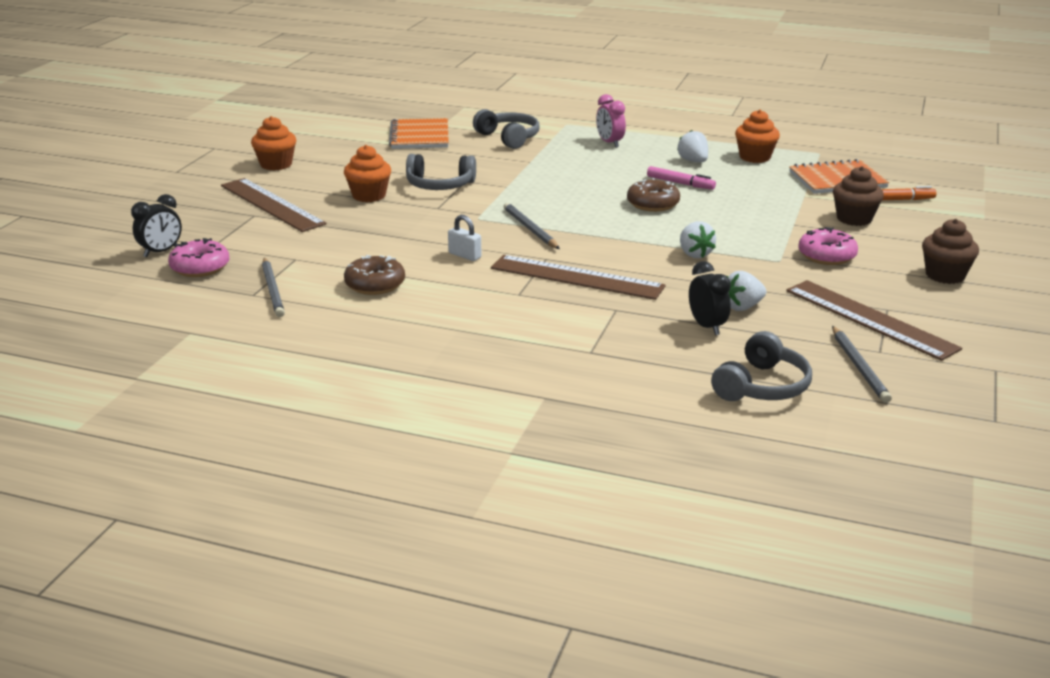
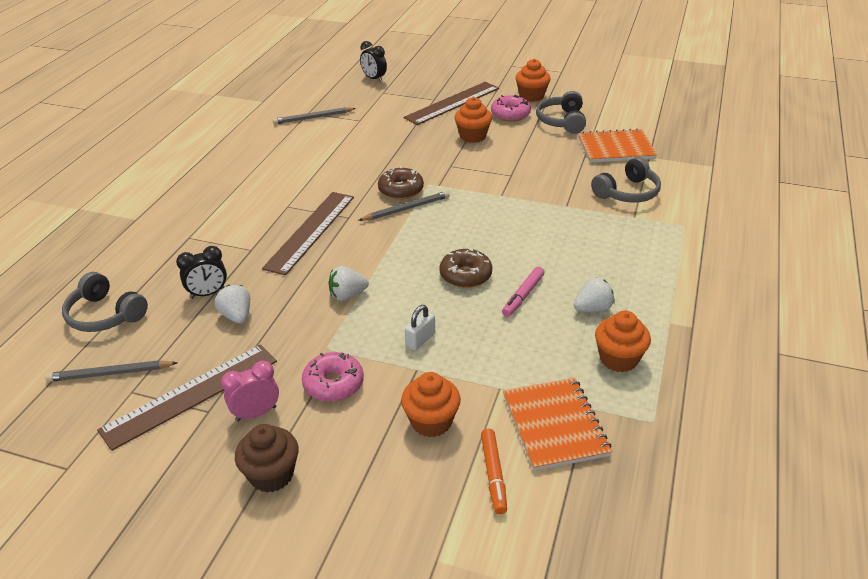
camera: 90 degrees right, 10 degrees up
pink donut [168,238,229,277] -> pink donut moved to [491,95,531,122]
brown donut [344,255,405,295] -> brown donut moved to [378,166,424,200]
grey headphones [406,154,476,190] -> grey headphones moved to [536,91,586,134]
white padlock [448,215,481,261] -> white padlock moved to [405,305,435,351]
pink clock [596,94,626,147] -> pink clock moved to [221,361,279,422]
brown cupcake [833,166,884,226] -> orange cupcake [401,372,461,437]

